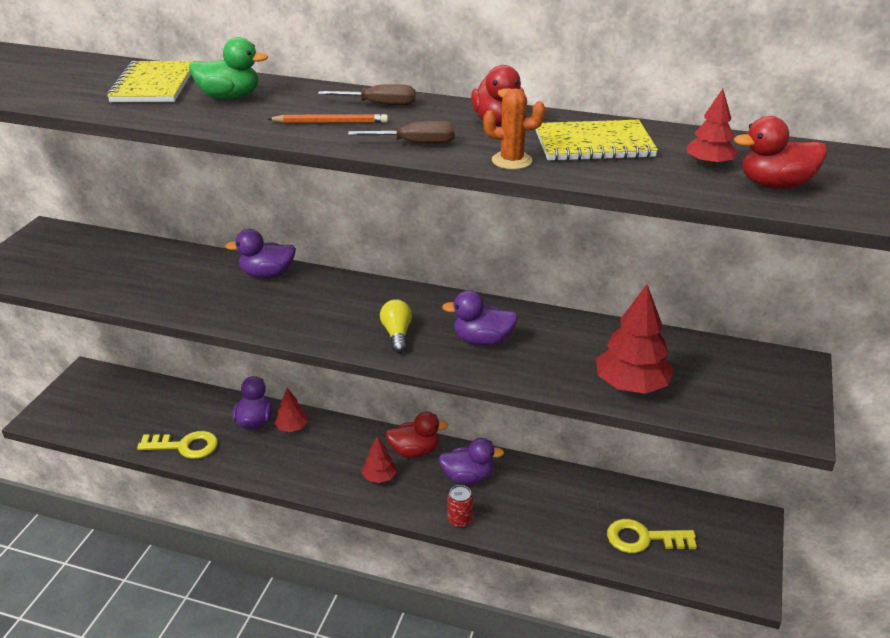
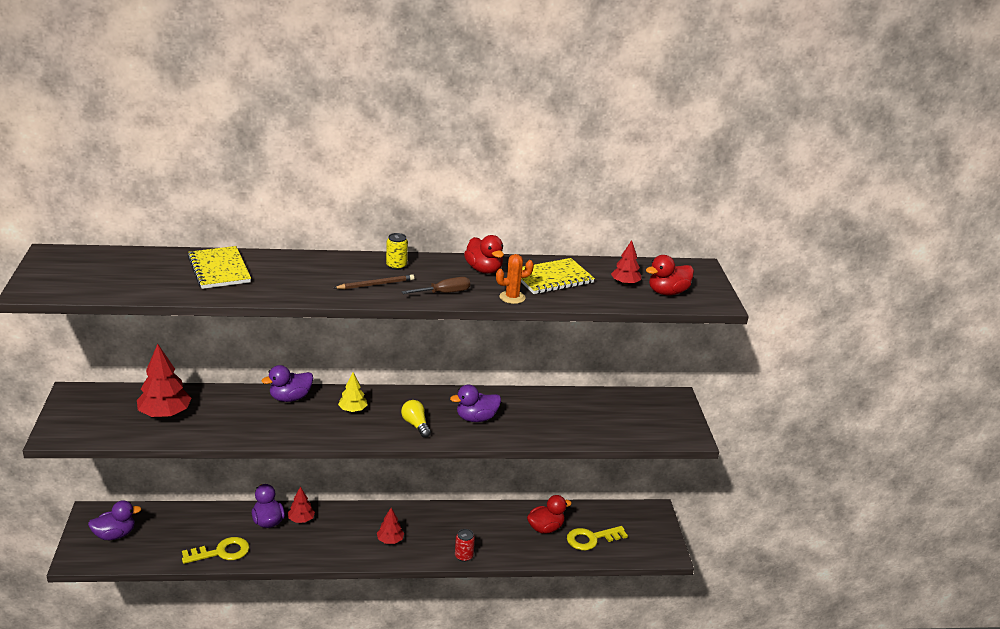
camera: 25 degrees left, 5 degrees down
green duck [189,37,268,100] -> none
orange pencil [268,114,388,123] -> brown pencil [334,274,414,289]
brown screwdriver [318,84,415,105] -> yellow can [386,233,408,270]
red duck [386,412,449,458] -> red duck moved to [527,495,572,534]
purple duck [439,438,504,484] -> purple duck moved to [88,500,142,540]
red tree [596,284,674,394] -> red tree moved to [137,344,192,418]
none -> yellow tree [338,372,367,412]

